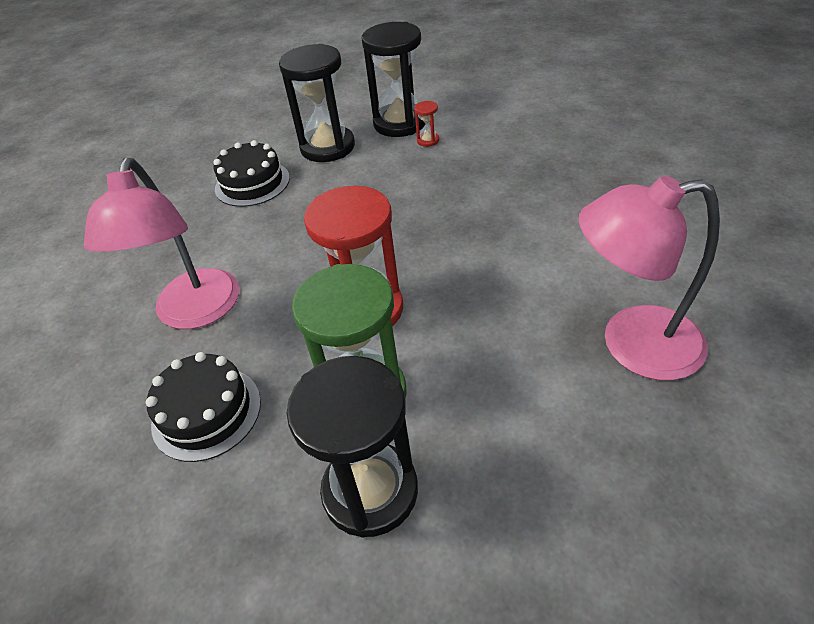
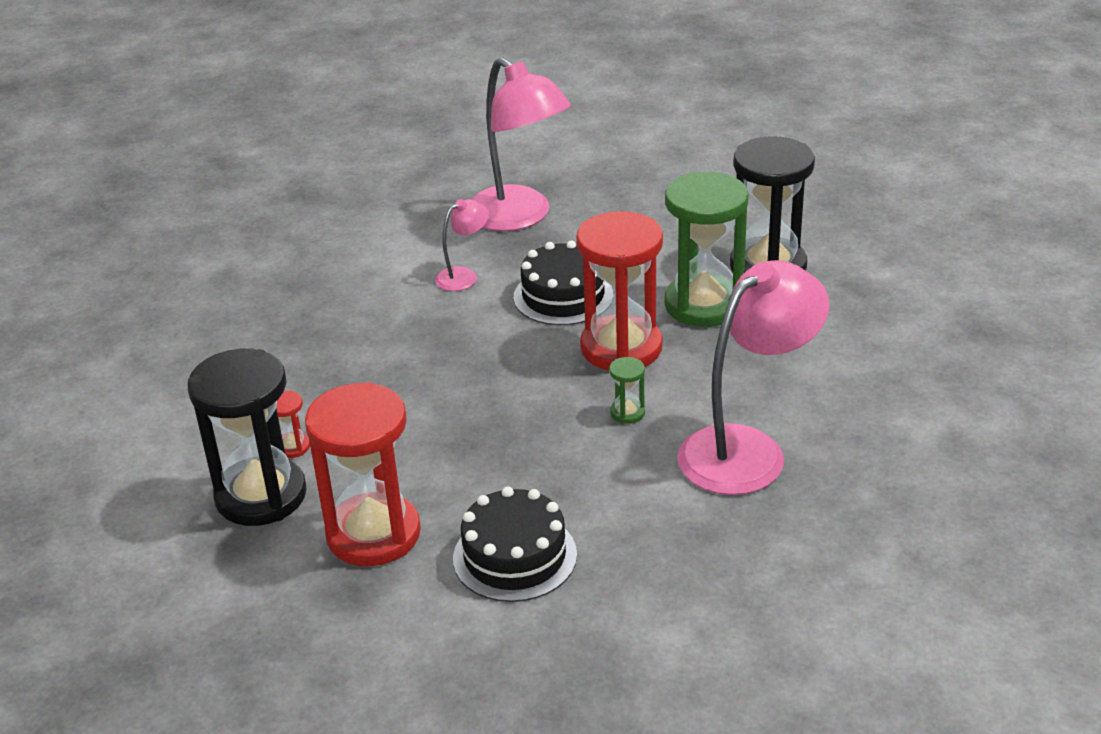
camera: 130 degrees left, 10 degrees down
black cake [146,352,261,462] -> black cake moved to [514,241,613,325]
black hourglass [279,44,355,162] -> red hourglass [305,382,421,566]
none -> pink lamp [435,199,489,291]
none -> green hourglass [609,357,645,424]

